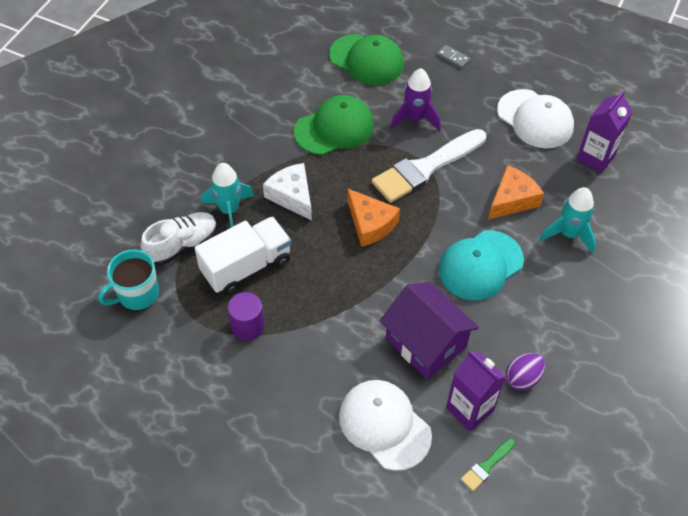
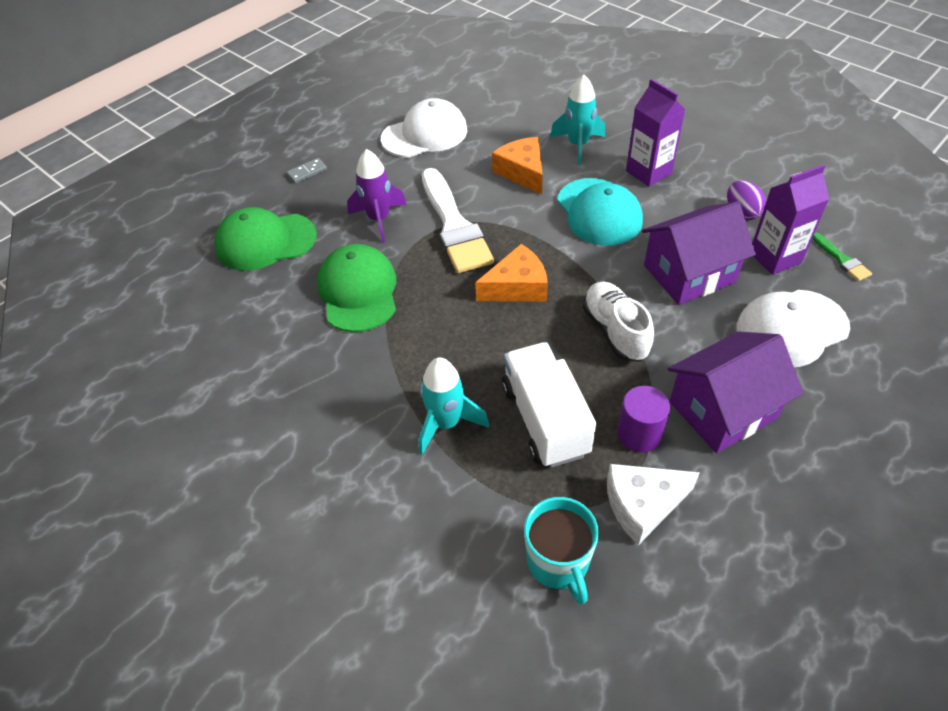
camera: 70 degrees left, 5 degrees down
white shoe [140,212,217,265] -> white shoe moved to [583,282,654,361]
white cheese [263,163,312,221] -> white cheese moved to [607,464,700,545]
green cap [329,34,404,85] -> green cap turned 150 degrees counterclockwise [214,207,317,271]
purple carton [576,90,632,173] -> purple carton moved to [626,79,685,187]
none -> purple house [668,332,803,453]

